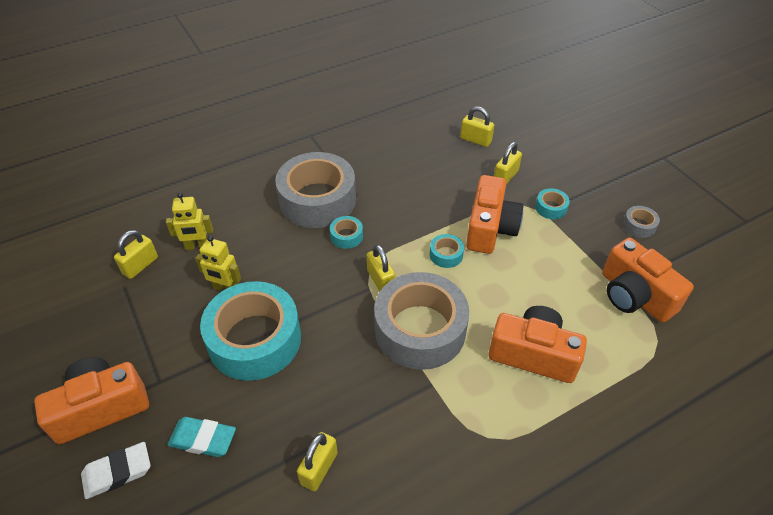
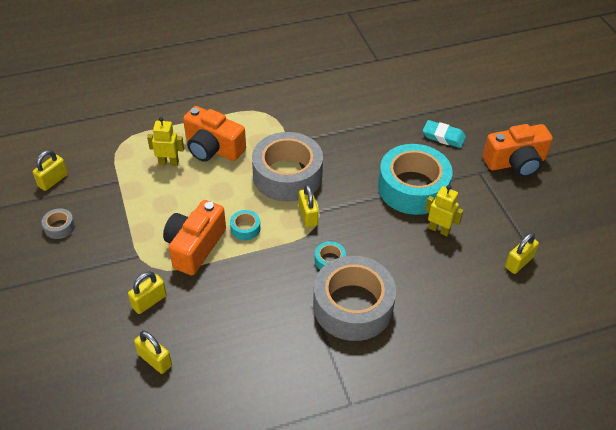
camera: 170 degrees left, 0 degrees up
white eraser [81,442,150,499] -> none
yellow robot [166,193,213,250] -> yellow robot moved to [147,117,184,166]
yellow padlock [297,432,338,491] -> yellow padlock moved to [33,150,68,191]
turquoise tape [535,188,570,219] -> none
orange camera [602,238,694,323] -> none

